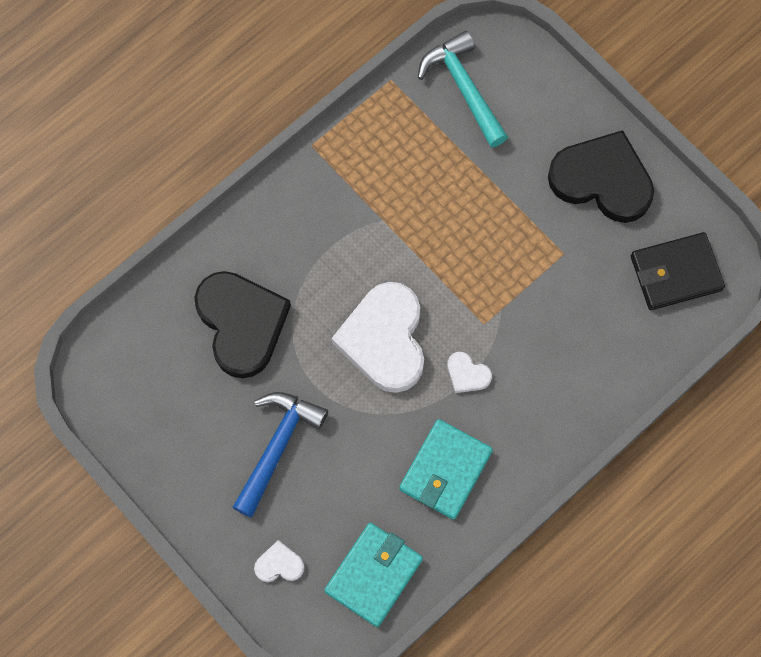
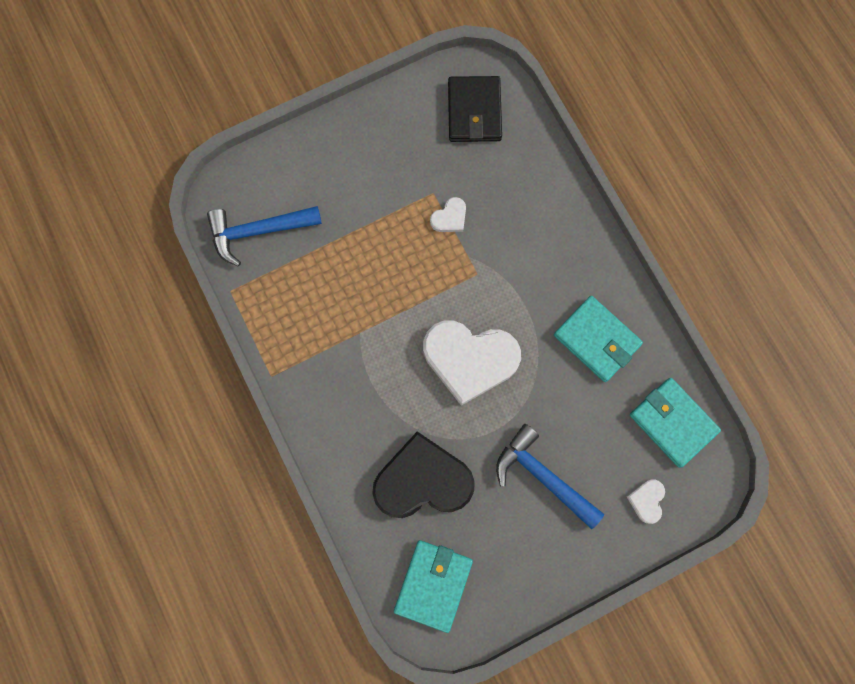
camera: 75 degrees left, 5 degrees up
turquoise hammer [418,31,508,148] -> blue hammer [207,206,322,266]
white heart [447,352,492,393] -> white heart moved to [430,197,466,232]
black heart [548,130,654,223] -> none
none -> turquoise wallet [394,540,473,633]

